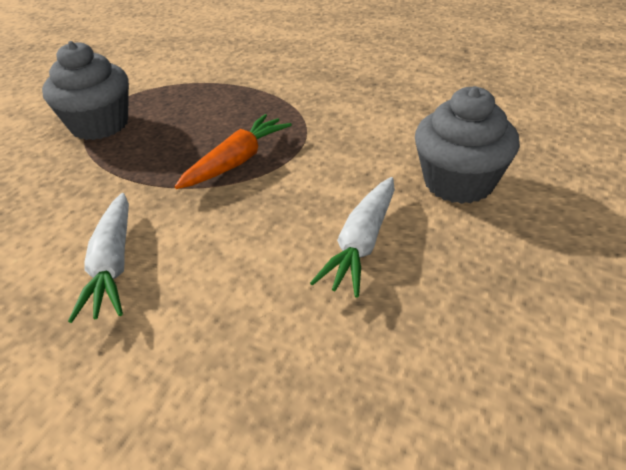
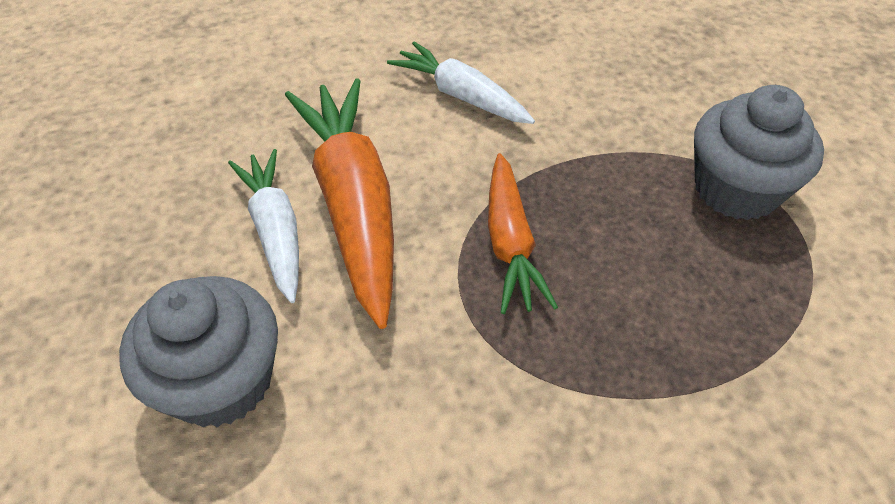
camera: 135 degrees right, 10 degrees up
none -> orange carrot [285,78,394,329]

